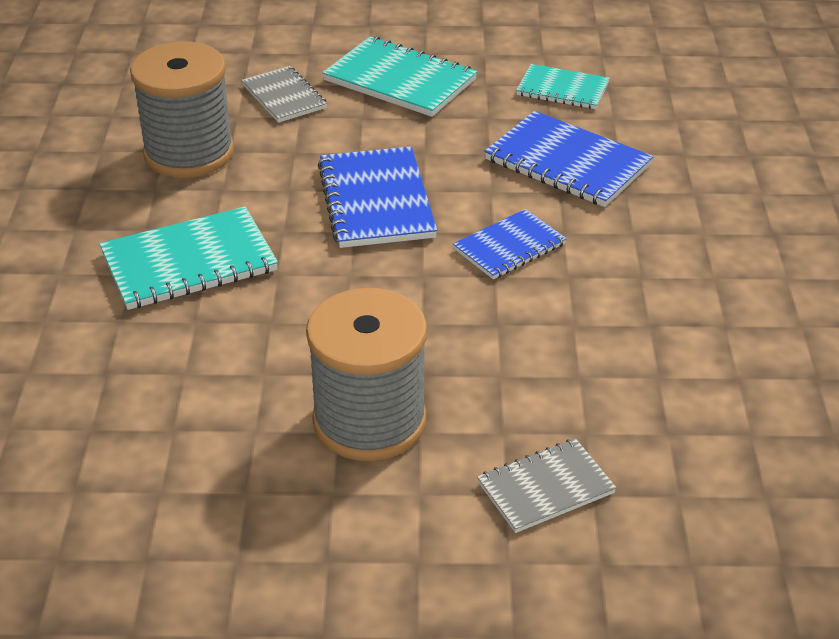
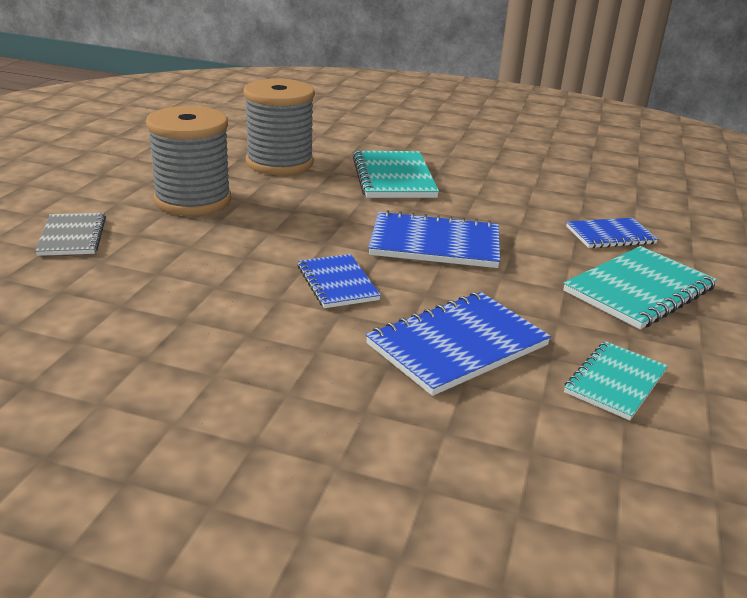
camera: 105 degrees right, 10 degrees down
grey spool [130,42,234,178] -> grey spool moved to [244,79,315,175]
grey notebook [242,66,327,123] -> blue notebook [566,218,658,248]

